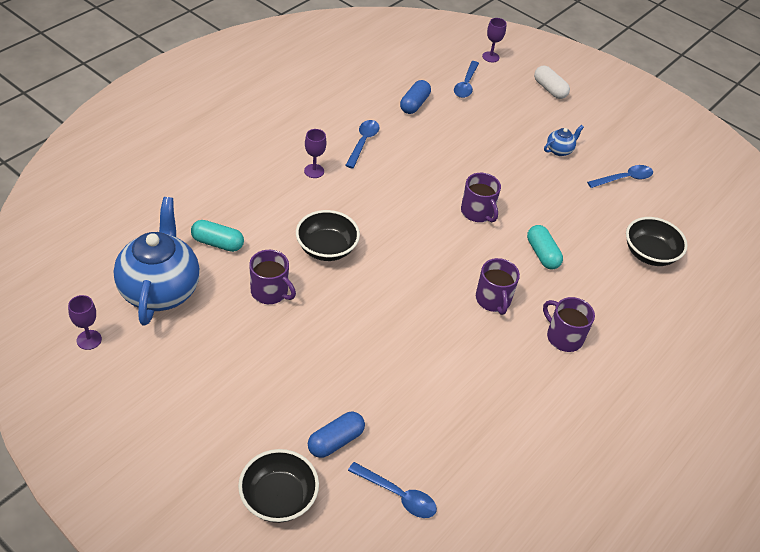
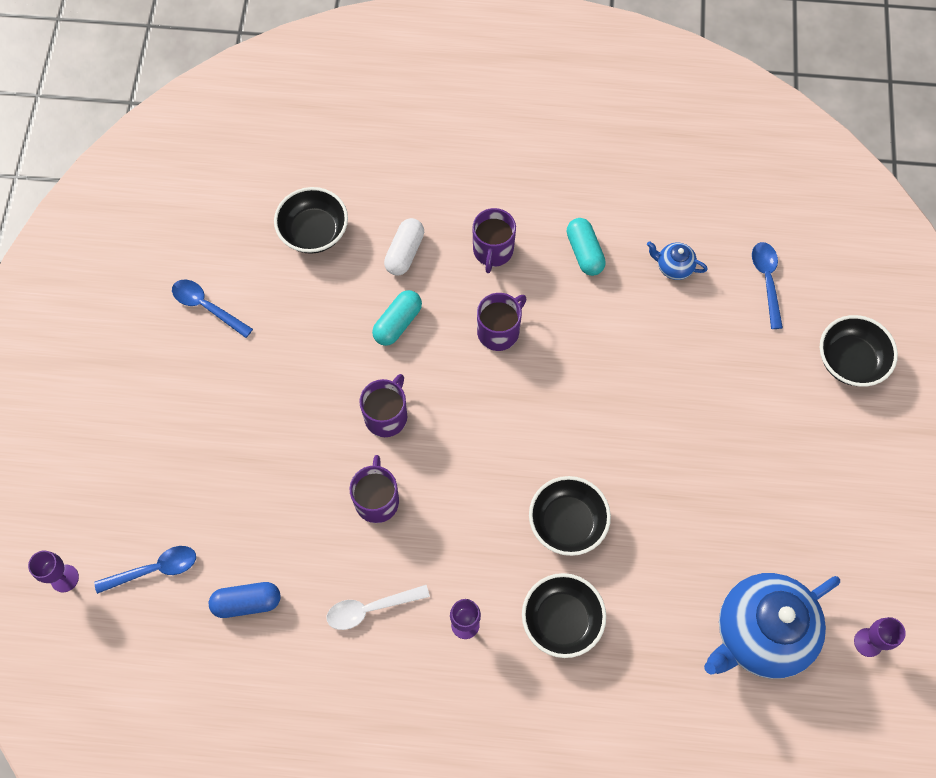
camera: 120 degrees left, 20 degrees up
turquoise capsule [191,220,244,252] -> turquoise capsule moved to [567,218,606,276]
purple mug [249,250,296,304] -> purple mug moved to [350,455,399,523]
blue capsule [308,412,365,458] -> none
blue spoon [345,120,379,168] -> white spoon [326,585,430,630]
white capsule [534,65,570,99] -> white capsule moved to [384,218,424,276]
blue teapot [544,125,584,156] -> blue teapot moved to [647,241,708,280]
none -> black bowl [522,573,606,658]

